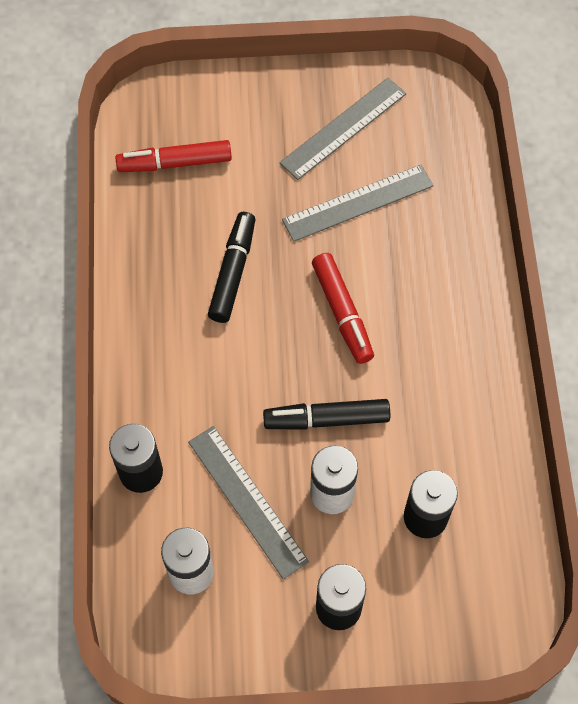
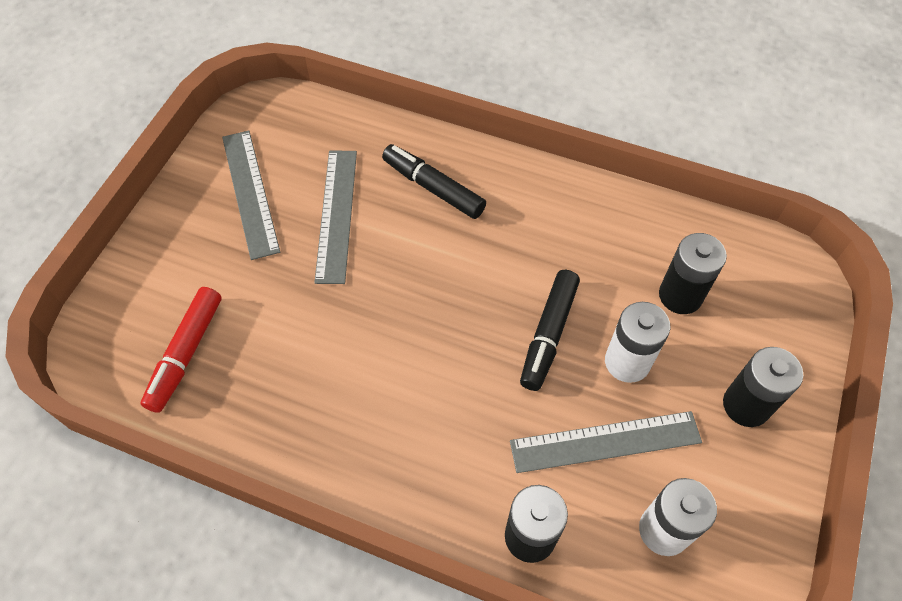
camera: 65 degrees left, 5 degrees down
black marker [208,212,255,323] -> black marker moved to [382,144,486,219]
red marker [312,253,374,364] -> none

